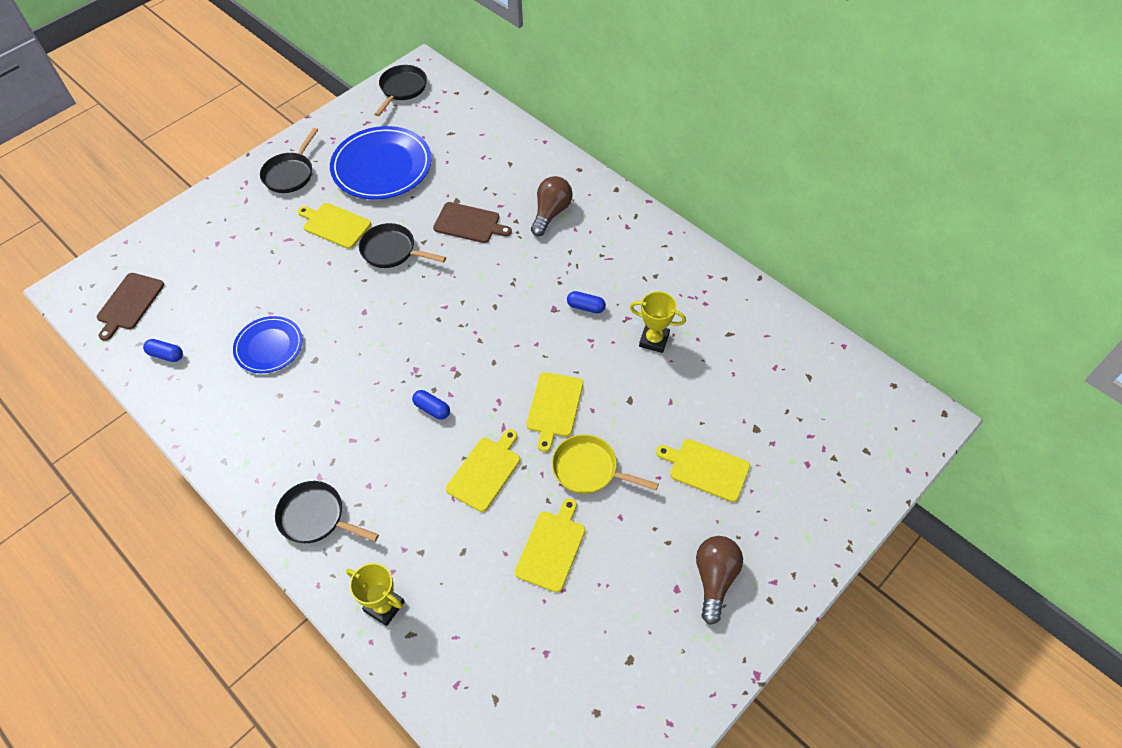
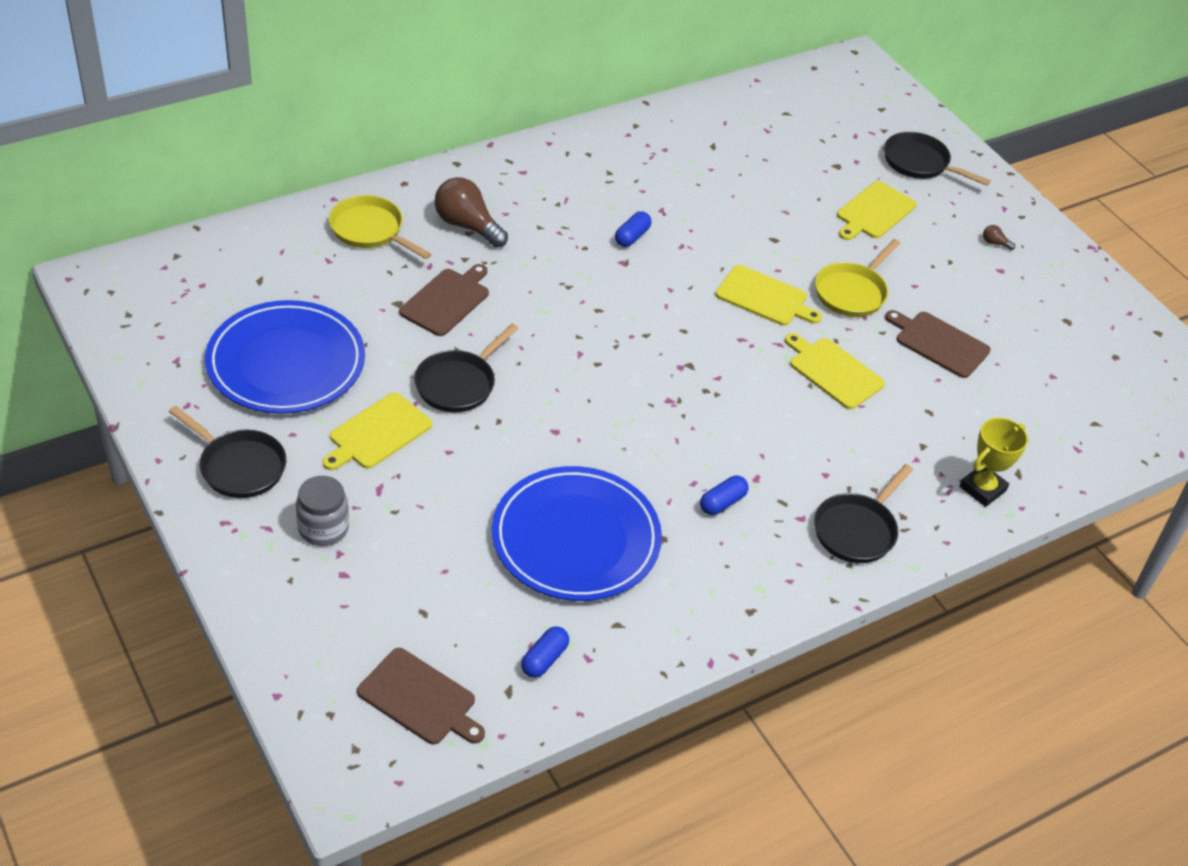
camera: 80 degrees left, 10 degrees down
blue plate [233,316,303,373] -> blue plate [492,466,662,601], size x1.69
black pan [374,65,427,116] -> black pan moved to [884,132,991,186]
blue capsule [412,390,450,420] -> blue capsule moved to [700,476,748,515]
yellow cutting board [515,498,585,592] -> brown cutting board [885,310,991,378]
yellow trophy [630,291,686,353] -> none
brown light bulb [696,536,743,625] -> brown light bulb [983,225,1015,250], size x0.41
none -> grey jar [296,476,349,546]
none -> yellow pan [329,195,432,259]

